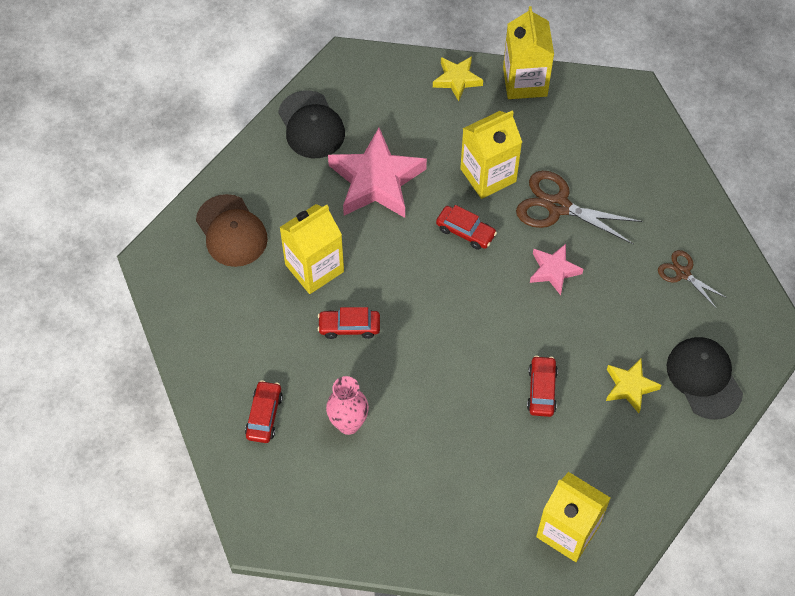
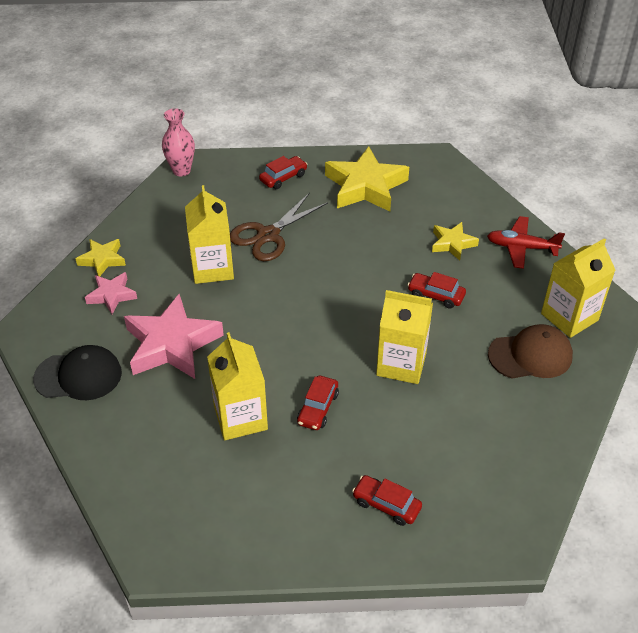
camera: 70 degrees left, 15 degrees down
brown cap [196,194,268,267] -> brown cap moved to [488,324,573,379]
pink vase [326,376,369,435] -> pink vase moved to [162,108,195,176]
red car [436,205,497,250] -> red car moved to [259,156,307,189]
yellow carton [503,6,554,99] -> yellow carton moved to [376,290,433,384]
pink star [530,244,583,295] -> pink star moved to [85,272,137,314]
brown scissors [658,250,727,309] -> yellow star [325,146,409,212]
black cap [667,337,743,420] -> none
none -> red plane [487,216,565,269]

